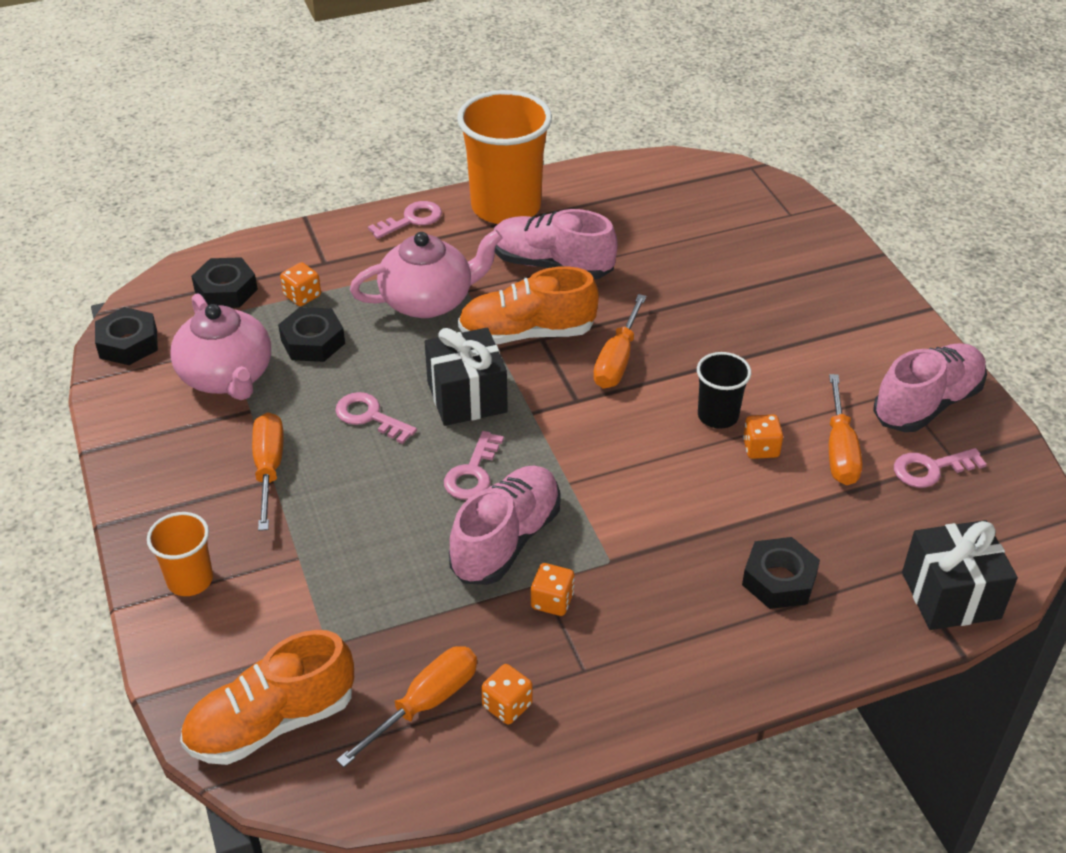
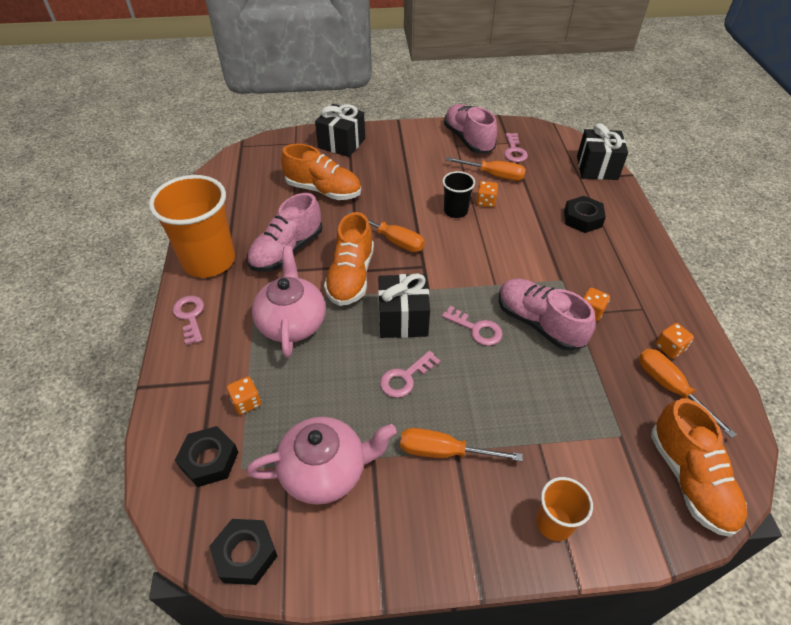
camera: 75 degrees left, 5 degrees up
black nut [278,307,345,362] -> none
none -> orange shoe [281,144,361,200]
none -> black gift [315,104,365,157]

